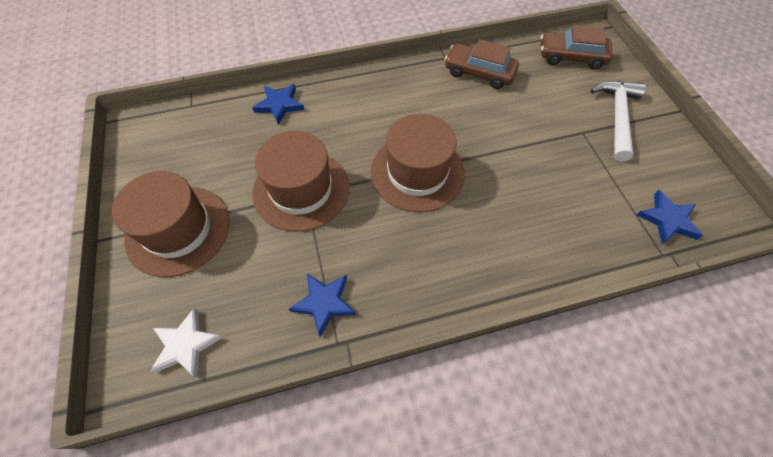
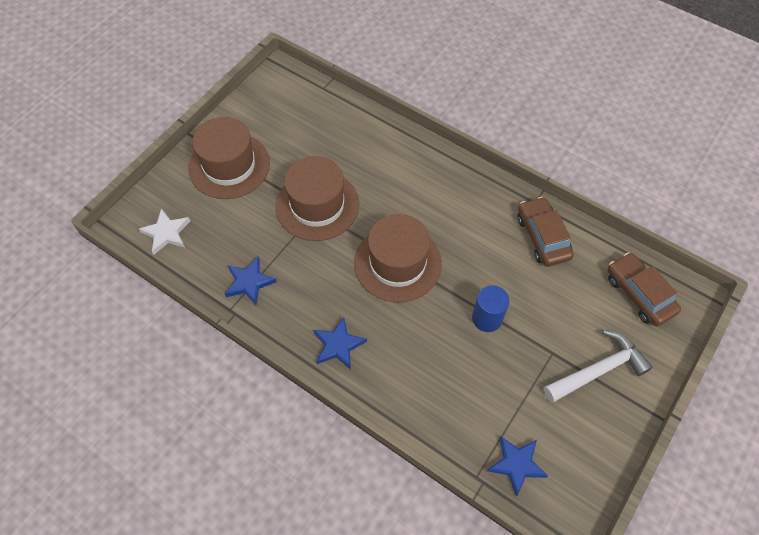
camera: 50 degrees right, 0 degrees up
blue star [252,84,304,125] -> blue star moved to [313,317,367,370]
none -> blue cylinder [472,285,510,332]

